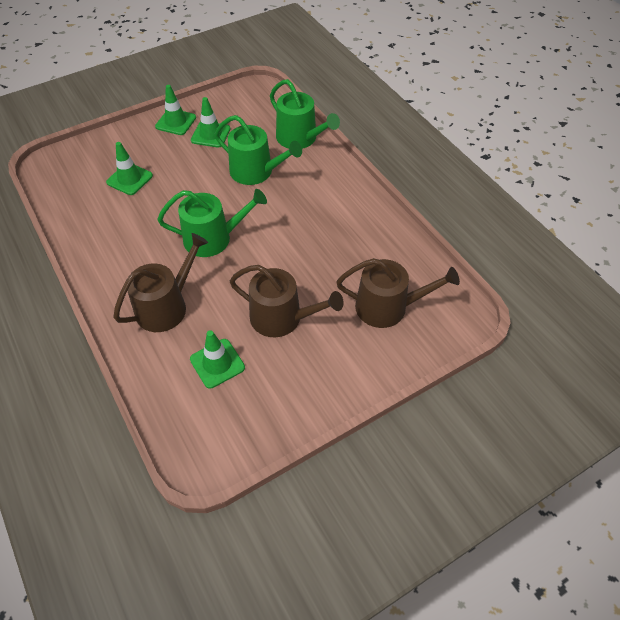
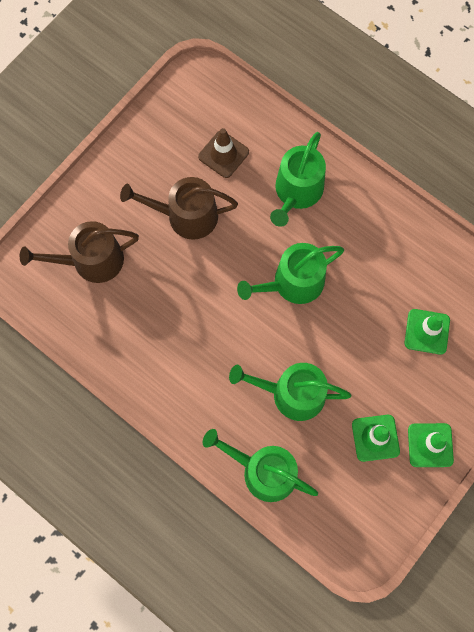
camera: 160 degrees right, 20 degrees up
brown watering can [113,233,208,332] -> green watering can [270,132,326,227]
green traffic cone [190,330,245,389] -> brown traffic cone [198,128,249,178]

